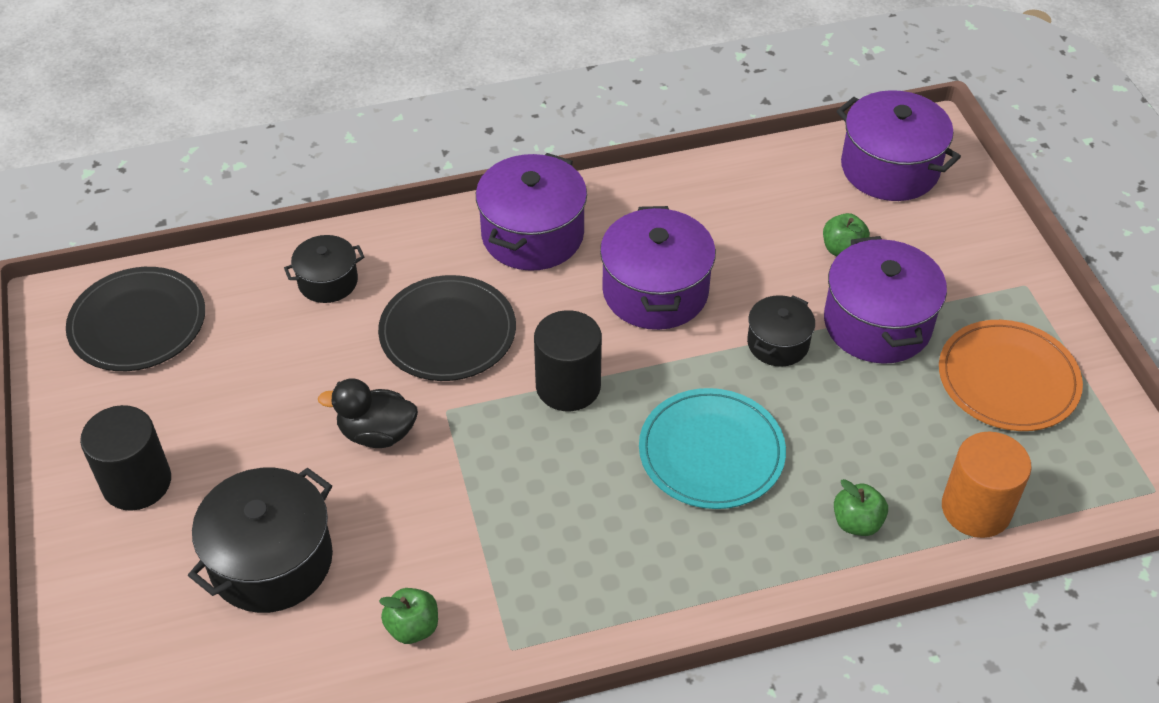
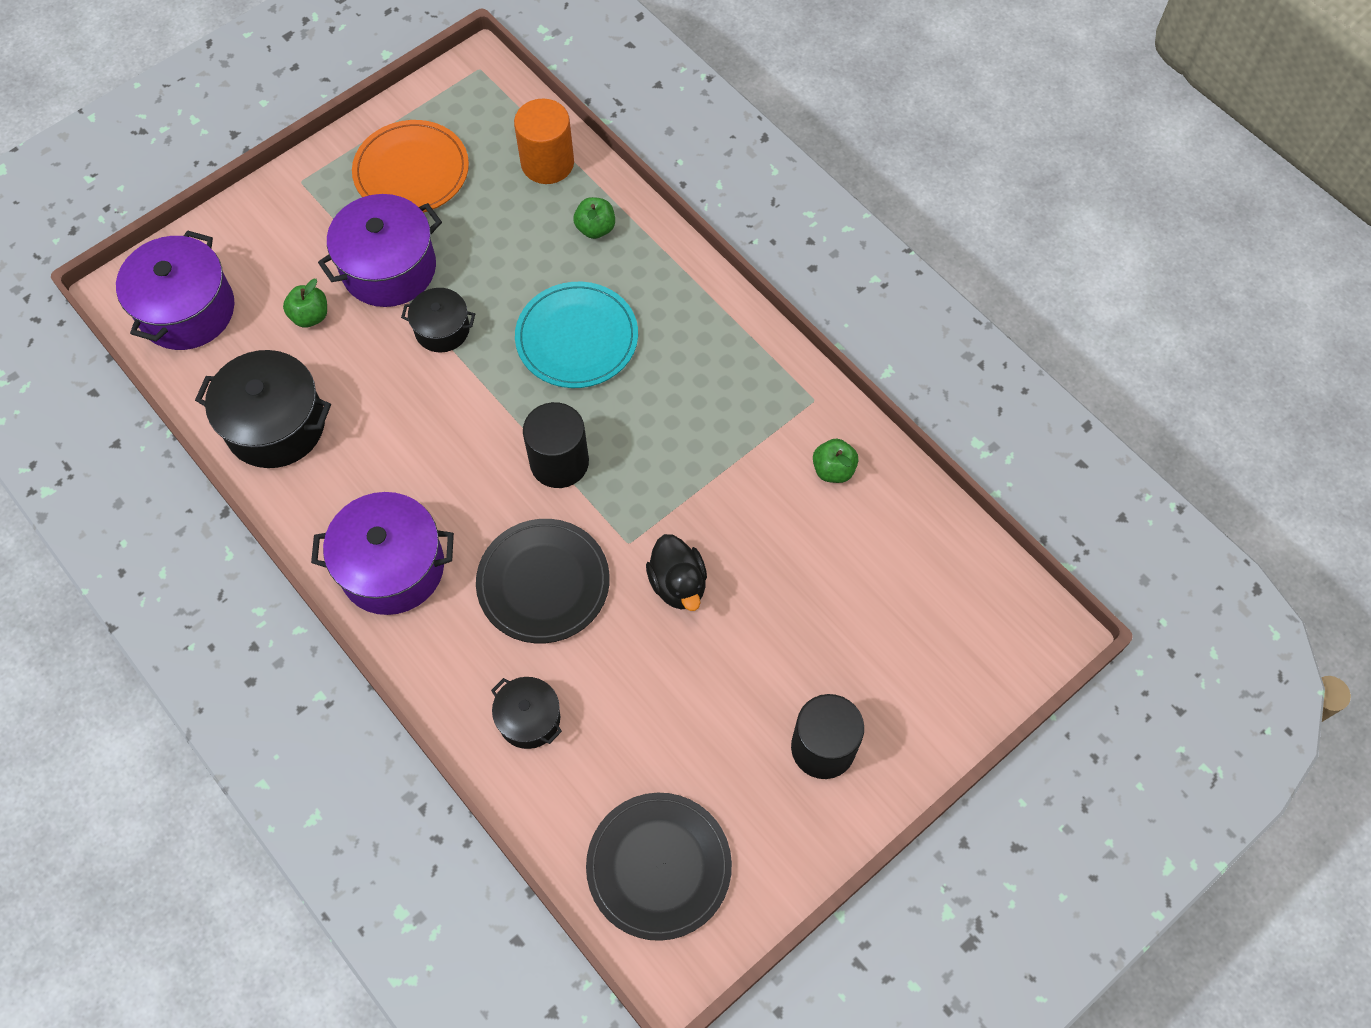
camera: 115 degrees left, 15 degrees up
black pot [188,467,333,613] -> black pot moved to [195,350,331,468]
purple pot [600,206,716,330] -> none

